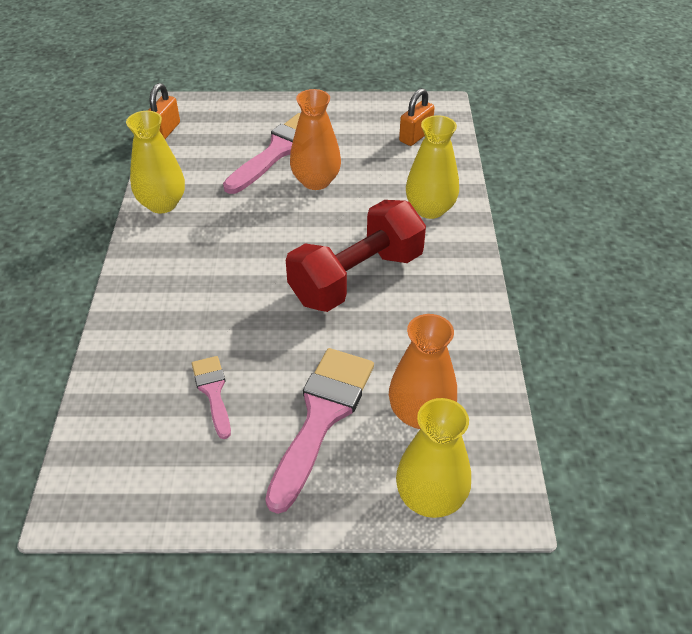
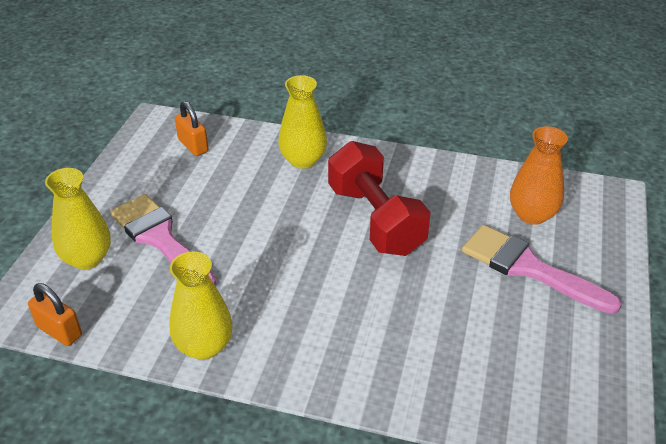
camera: 75 degrees left, 5 degrees down
pink brush [192,356,231,439] -> none
orange vase [290,89,341,190] -> none
yellow vase [396,398,471,518] -> yellow vase moved to [45,168,111,270]

